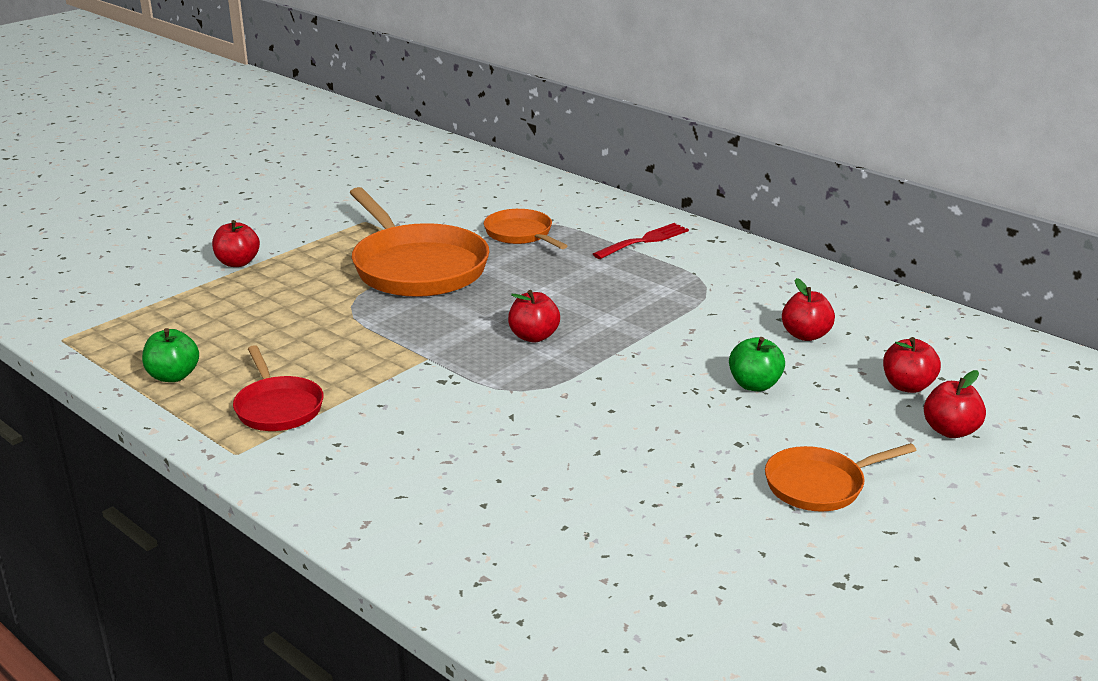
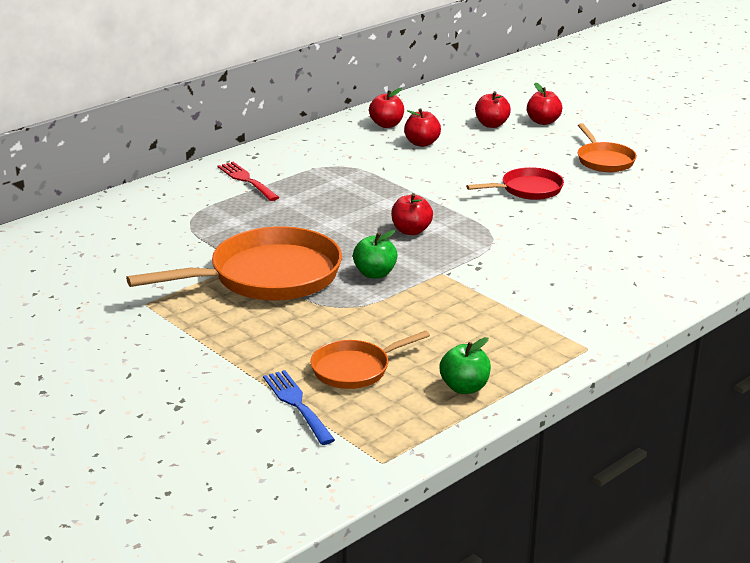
camera: 85 degrees left, 0 degrees up
red apple [212,220,260,267] -> red apple moved to [369,88,404,128]
red pan [233,345,324,431] -> red pan moved to [466,167,564,200]
orange pan [484,209,567,249] -> orange pan moved to [310,331,430,389]
green apple [729,337,785,391] -> green apple moved to [353,230,397,279]
none -> blue fork [263,370,335,445]

